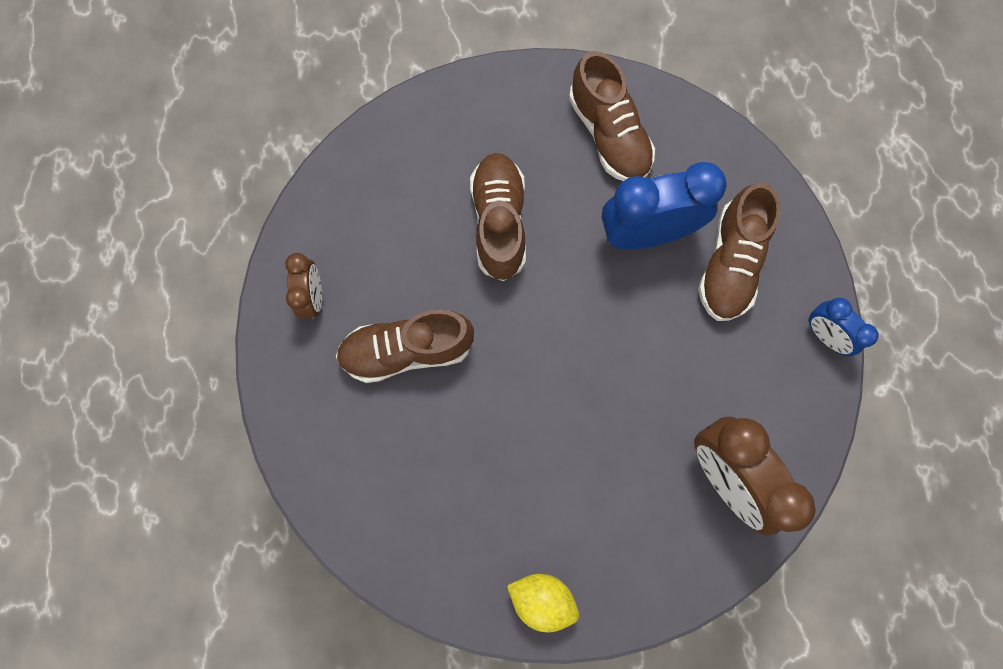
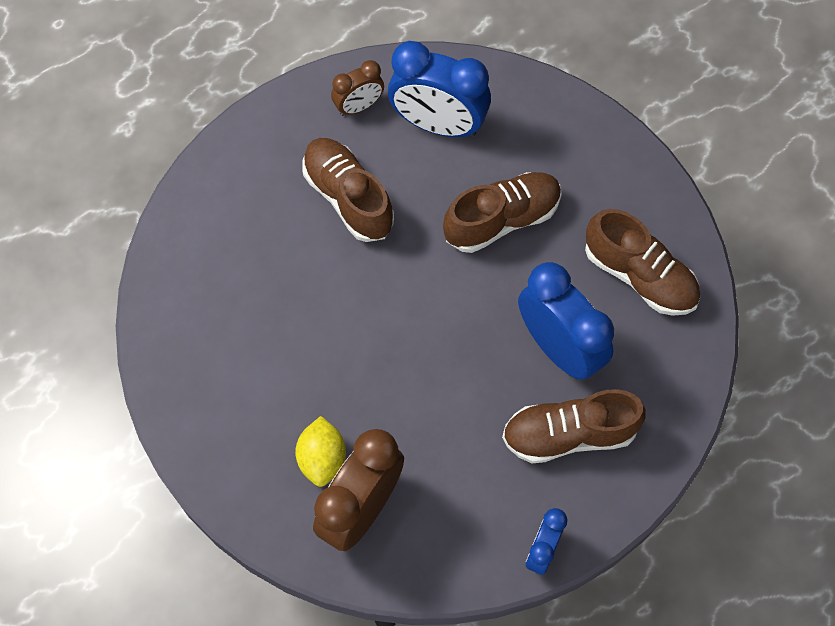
camera: 65 degrees right, 10 degrees down
yellow lemon [507,574,579,632] -> yellow lemon moved to [295,416,346,487]
brown shoe [569,51,655,181] -> brown shoe turned 90 degrees counterclockwise [585,209,700,316]
none -> blue clock [388,41,491,137]

